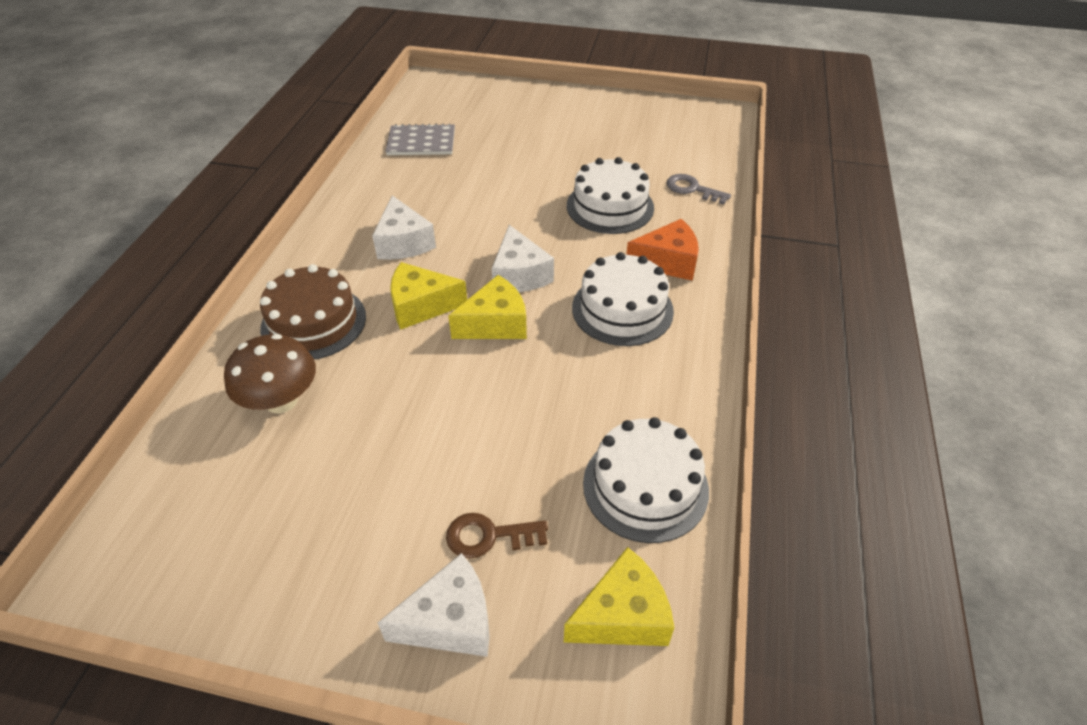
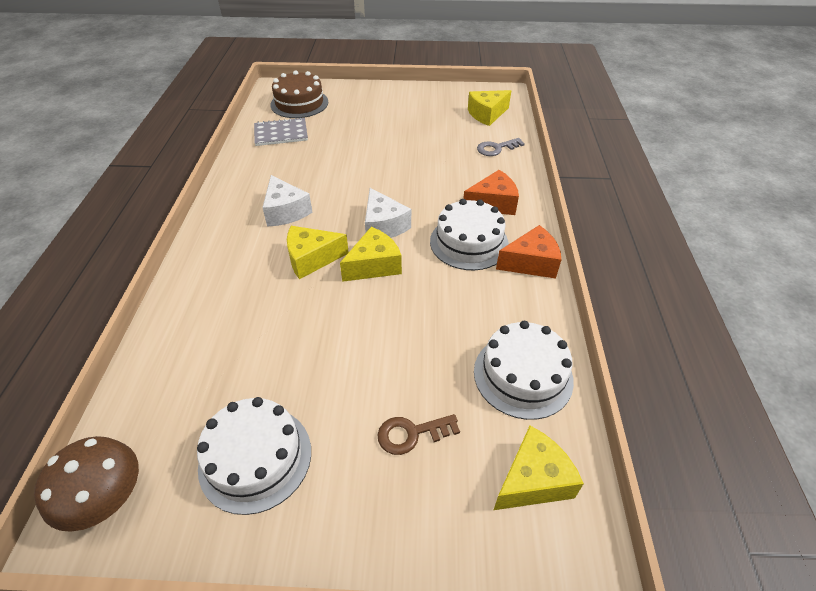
camera: 10 degrees left, 0 degrees up
brown mushroom [224,334,316,414] -> brown mushroom moved to [34,436,139,532]
brown cake [260,264,366,360] -> brown cake moved to [270,70,329,118]
white cheese [378,553,490,657] -> none
white cake [567,157,654,234] -> white cake moved to [197,397,311,515]
grey key [666,174,731,204] -> grey key turned 45 degrees counterclockwise [477,138,525,156]
none -> yellow cheese [468,90,511,126]
none -> orange cheese [496,225,562,279]

